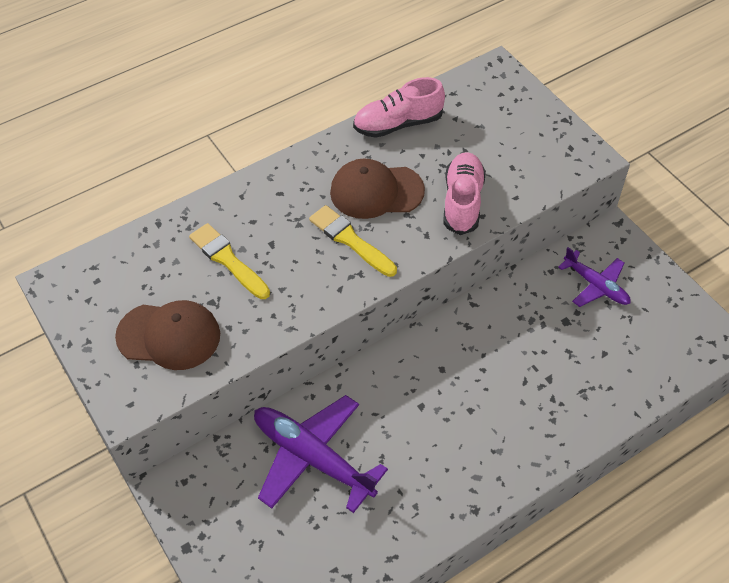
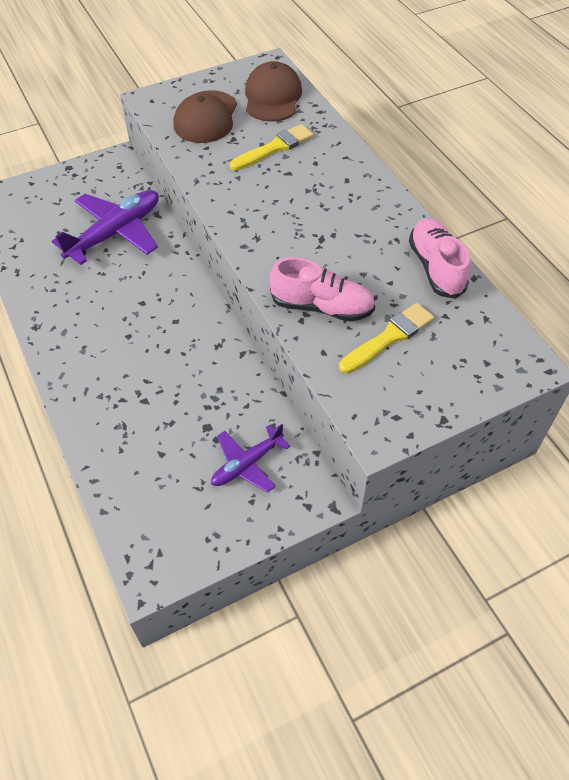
camera: 95 degrees right, 0 degrees up
yellow brush [309,205,397,277] -> yellow brush moved to [339,303,434,374]
brown cap [330,158,425,219] -> brown cap moved to [245,61,302,122]

